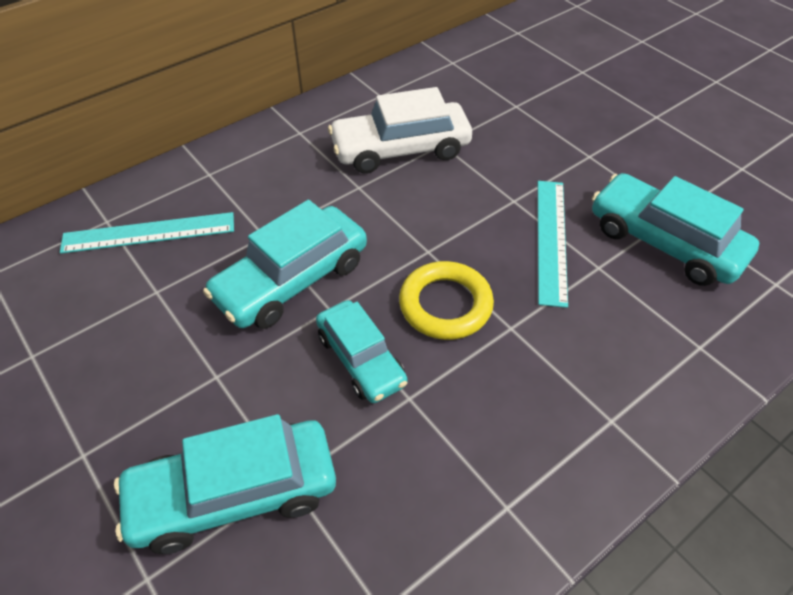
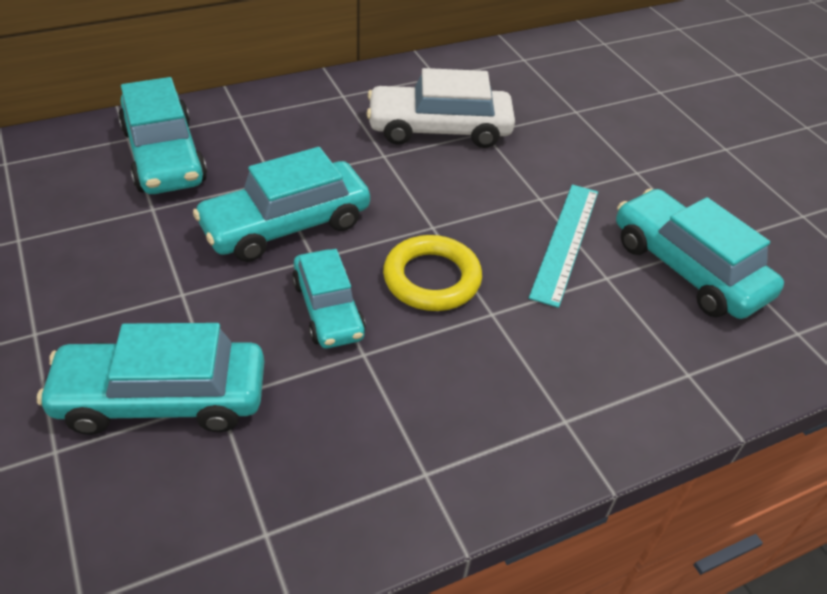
camera: 10 degrees right, 5 degrees down
turquoise ruler [60,212,234,254] -> turquoise car [118,77,207,194]

